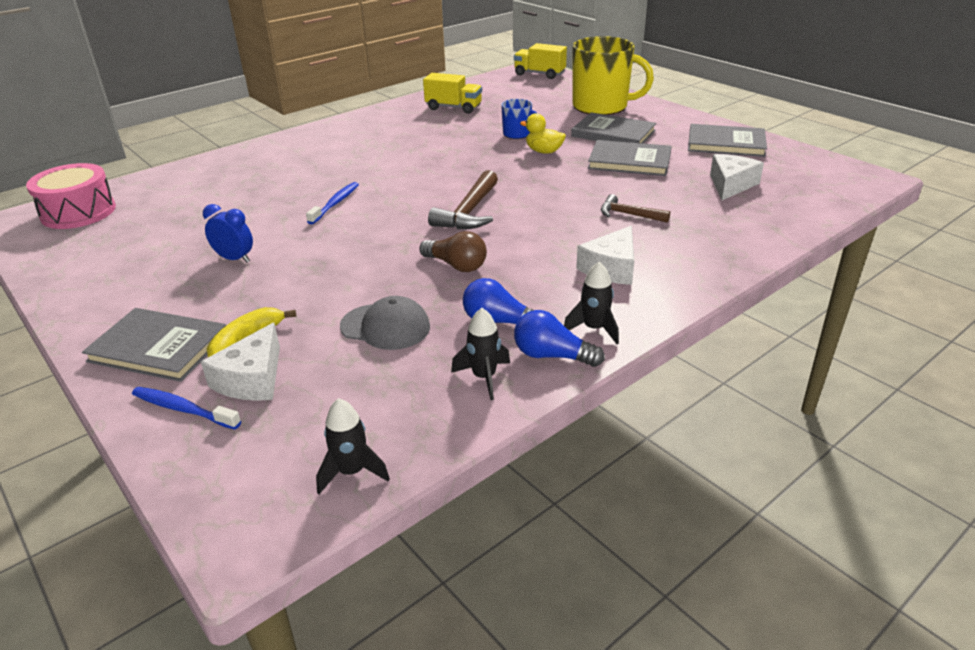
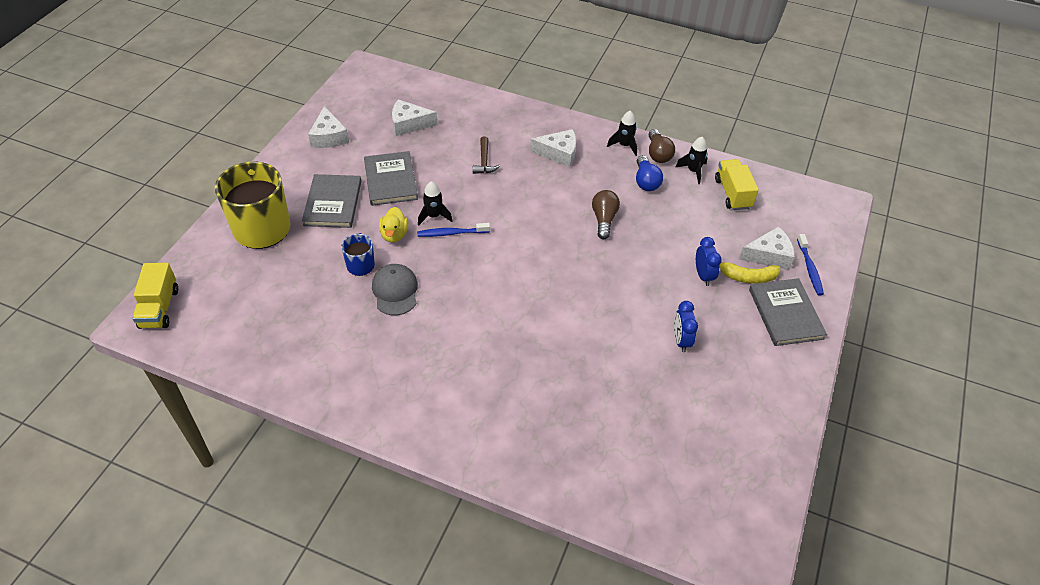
camera: 120 degrees left, 15 degrees up
pink drum [26,163,116,229] -> none
blue toothbrush [306,182,359,224] -> blue toothbrush moved to [417,223,490,237]
black rocket [316,398,390,494] -> black rocket moved to [418,181,452,226]
grey cap [340,296,430,350] -> grey cap moved to [372,264,418,316]
yellow truck [423,73,482,114] -> yellow truck moved to [715,159,759,210]
brown hammer [428,170,498,229] -> none
blue light bulb [514,310,605,367] -> brown light bulb [649,129,675,163]
grey book [688,124,767,157] -> white cheese [308,106,349,148]
none -> blue clock [696,237,721,286]

